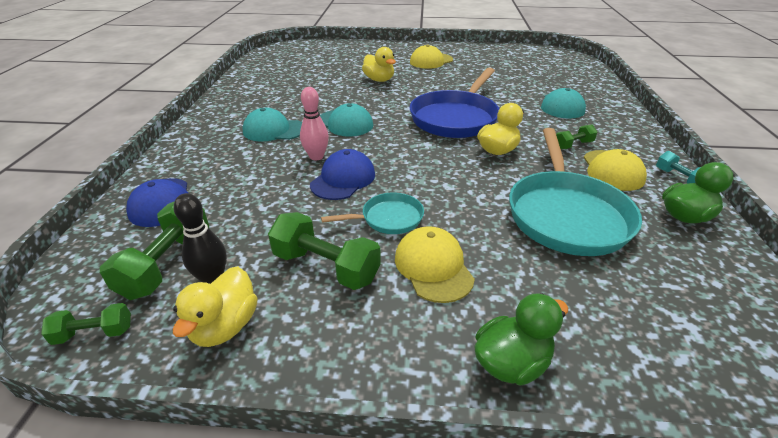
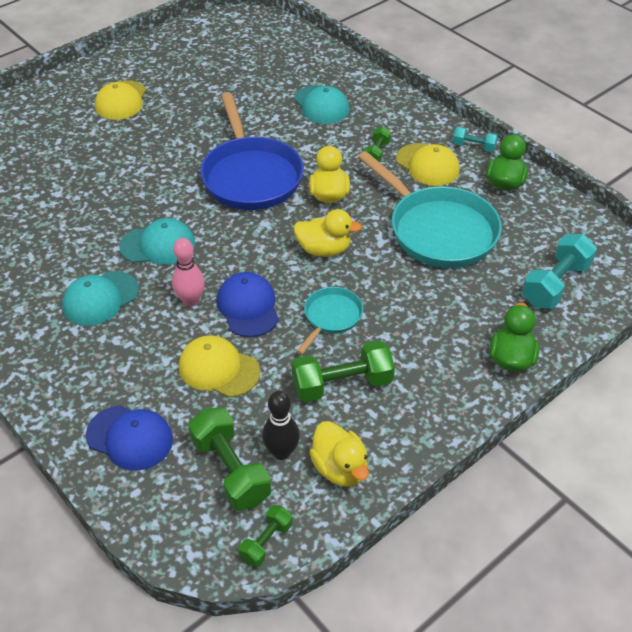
camera: 45 degrees left, 10 degrees up
yellow duck [362,47,396,82] -> yellow duck moved to [293,209,362,257]
yellow cap [395,226,475,303] -> yellow cap moved to [179,335,260,397]
none -> turquoise dumbbell [522,234,597,309]

